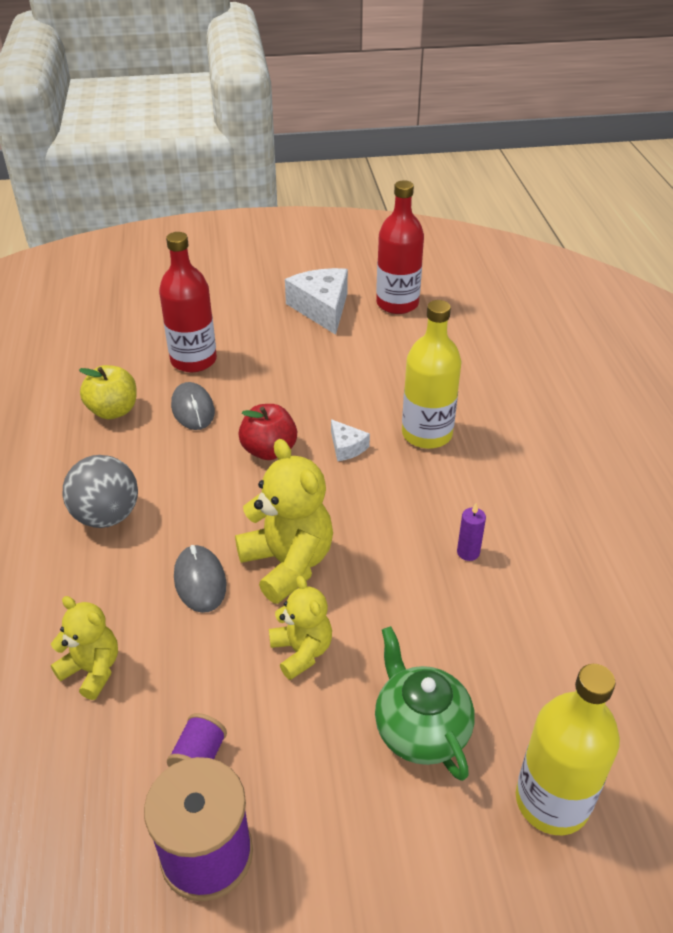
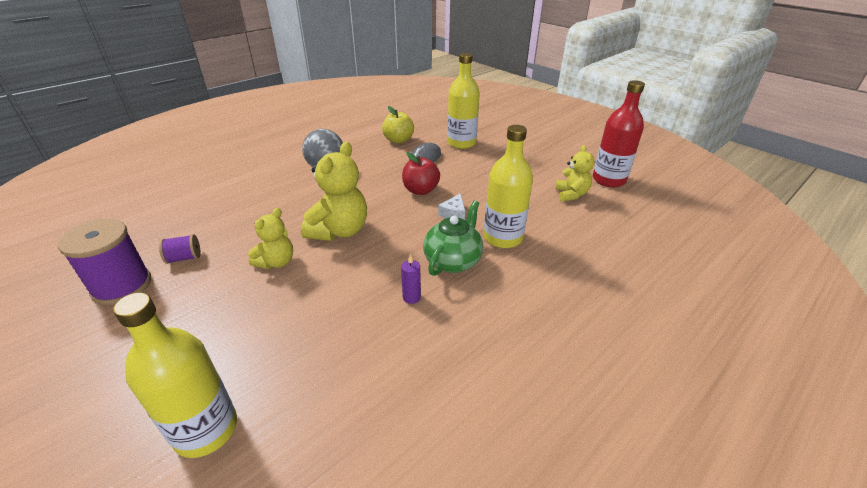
camera: 55 degrees right, 5 degrees down
yellow teddy bear [51,596,118,700] -> yellow teddy bear moved to [555,145,595,201]
red bottle [159,232,217,372] -> yellow bottle [447,53,480,149]
grey mouse [174,545,226,613] -> none
white cheese [285,268,348,335] -> none
green teapot [375,626,475,781] -> green teapot moved to [423,201,483,276]

